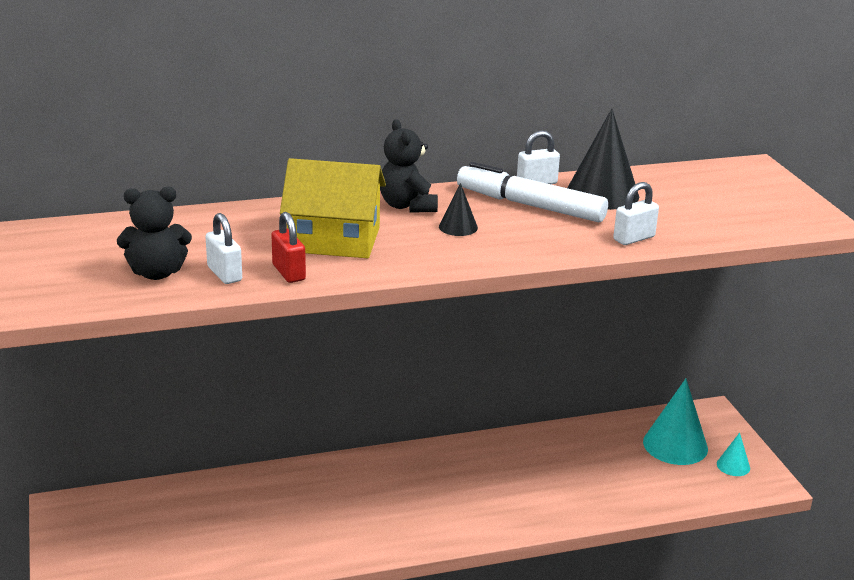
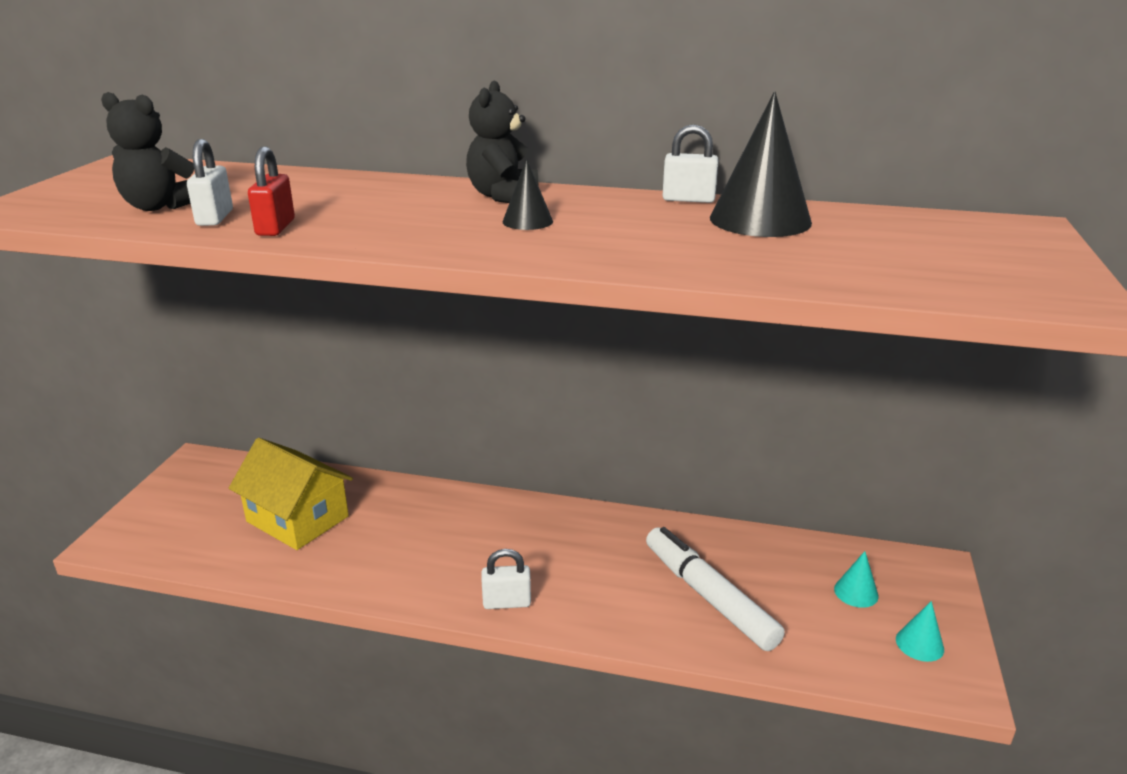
camera: 30 degrees right, 0 degrees up
yellow house [280,158,386,258] -> yellow house moved to [229,438,353,550]
white marker [457,162,608,222] -> white marker moved to [646,527,785,651]
white padlock [613,182,659,245] -> white padlock moved to [481,549,531,609]
turquoise cone [643,379,708,465] -> turquoise cone [834,551,879,608], size x0.50

